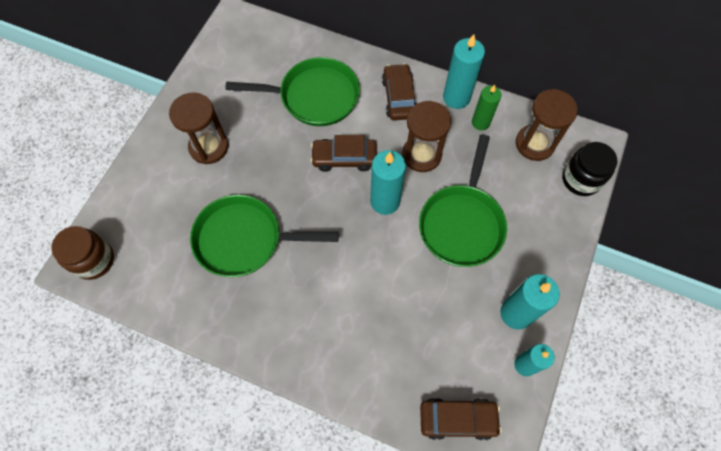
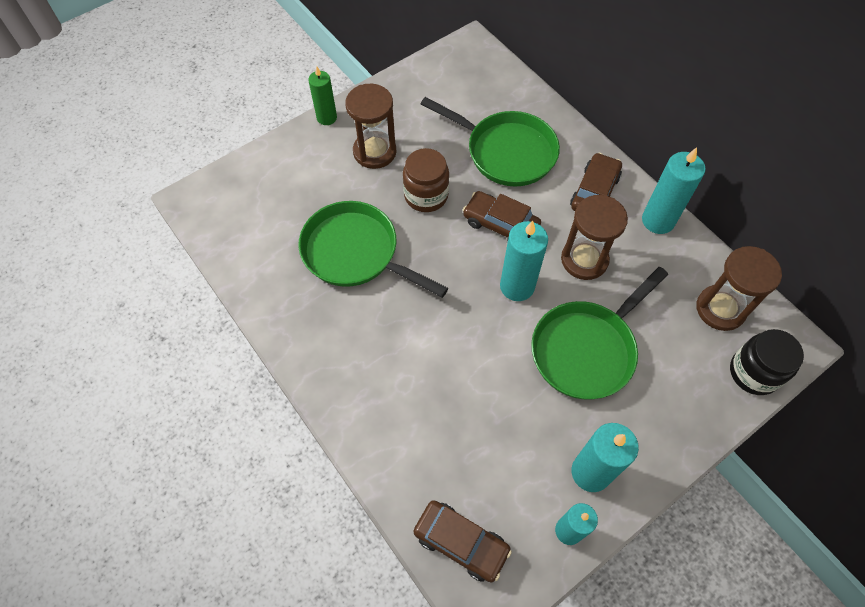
camera: 30 degrees right, 5 degrees down
brown jar [51,226,114,280] -> brown jar moved to [403,148,449,212]
green candle [472,85,501,130] -> green candle moved to [308,66,337,125]

